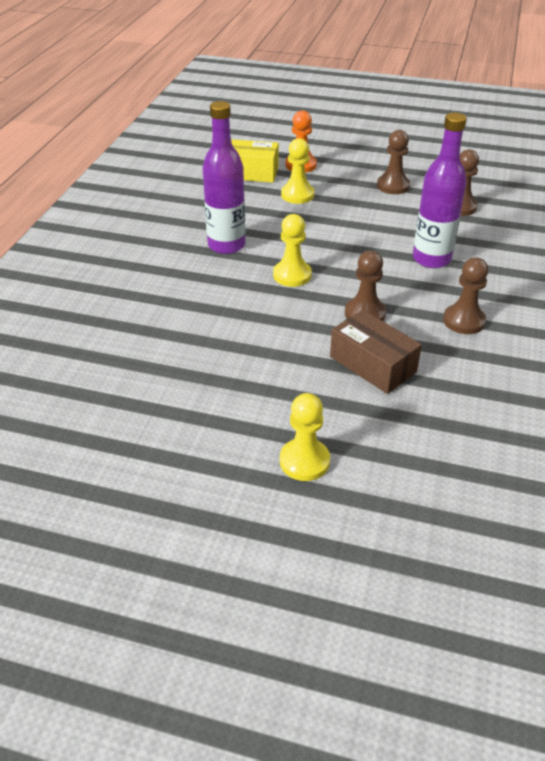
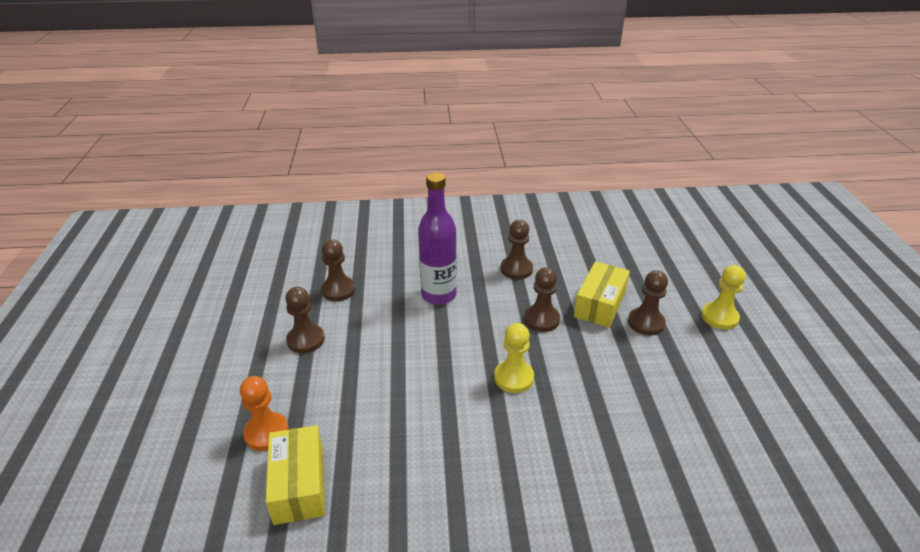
camera: 110 degrees left, 5 degrees down
purple bottle [203,101,246,254] -> none
yellow pawn [281,138,315,204] -> none
brown box [330,310,422,394] -> yellow box [574,261,630,328]
none -> brown pawn [628,270,668,335]

